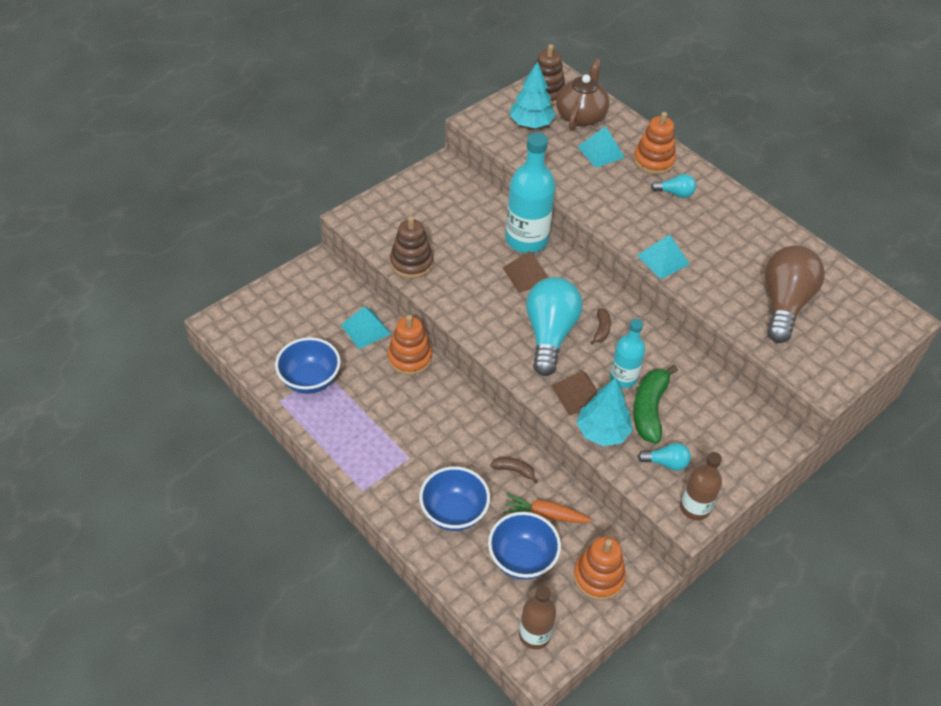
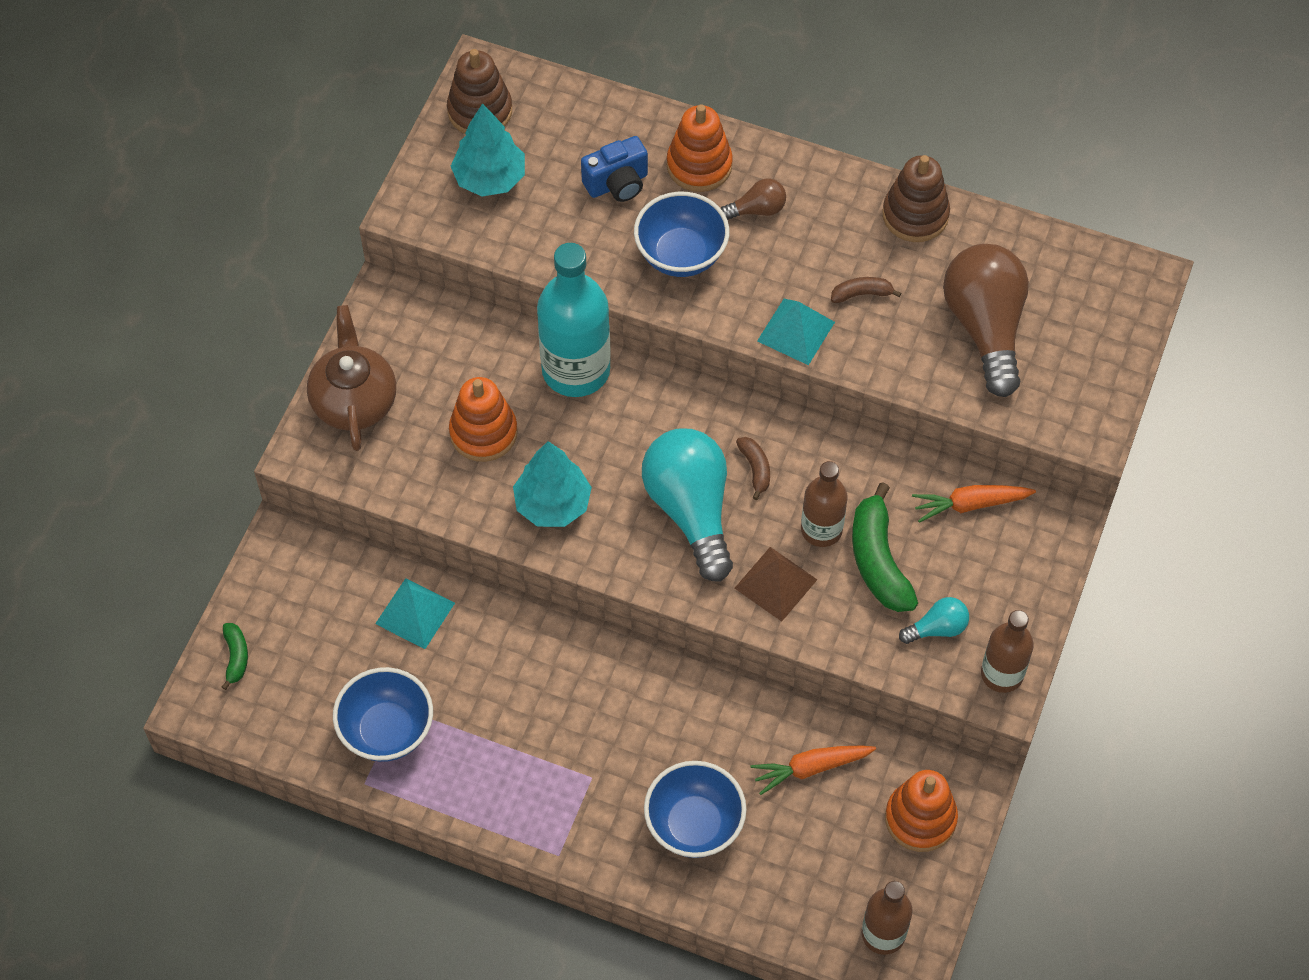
camera: 25 degrees left, 10 degrees up
orange stacking toy [388,315,432,375] -> orange stacking toy moved to [449,377,518,462]
brown stacking toy [390,216,433,279] -> brown stacking toy moved to [882,155,950,242]
blue bowl [488,512,561,580] -> blue bowl moved to [634,192,729,277]
brown banana [490,457,538,483] -> brown banana moved to [831,277,901,303]
brown pyramid [503,251,549,293] -> none
brown teapot [556,58,609,130] -> brown teapot moved to [307,305,396,451]
turquoise pyramid [577,126,625,168] -> blue camera [581,136,648,202]
turquoise tree [577,378,633,446] -> turquoise tree moved to [513,441,592,527]
turquoise bottle [610,319,645,388] -> brown bottle [801,461,848,547]
turquoise light bulb [651,174,696,198] -> brown light bulb [721,178,786,220]
none -> green banana [222,623,248,690]
none -> orange carrot [912,485,1036,523]

